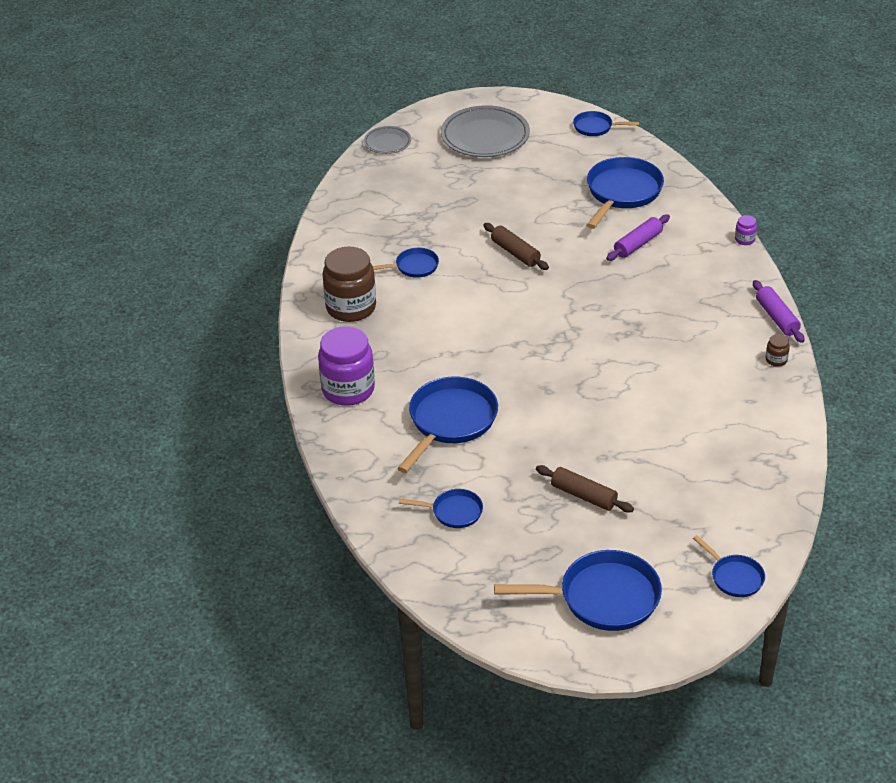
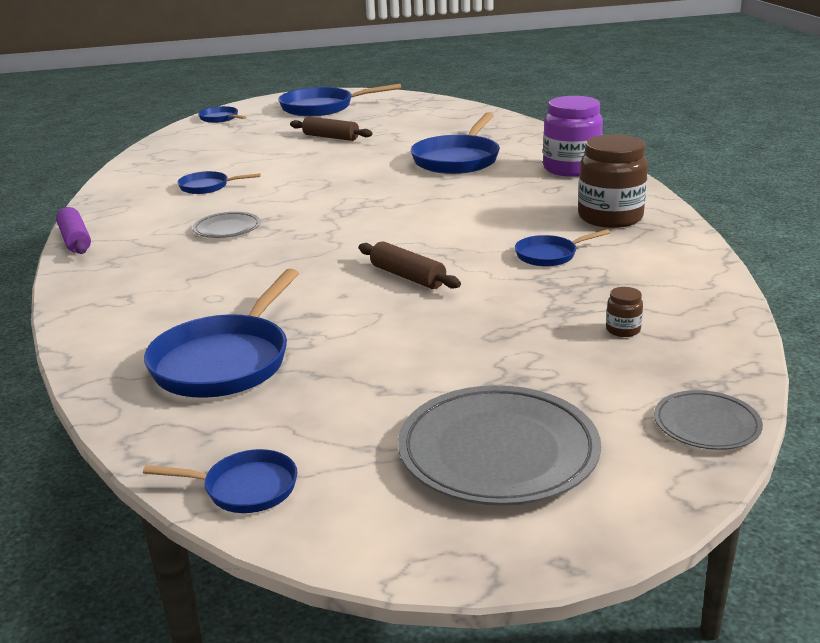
camera: 175 degrees right, 15 degrees down
blue pan [399,489,483,528] -> blue pan moved to [177,171,261,194]
purple rolling pin [606,215,670,261] -> none
purple jar [735,215,757,245] -> none
brown jar [766,334,790,367] -> brown jar moved to [606,287,643,337]
none -> grey plate [193,212,260,238]

